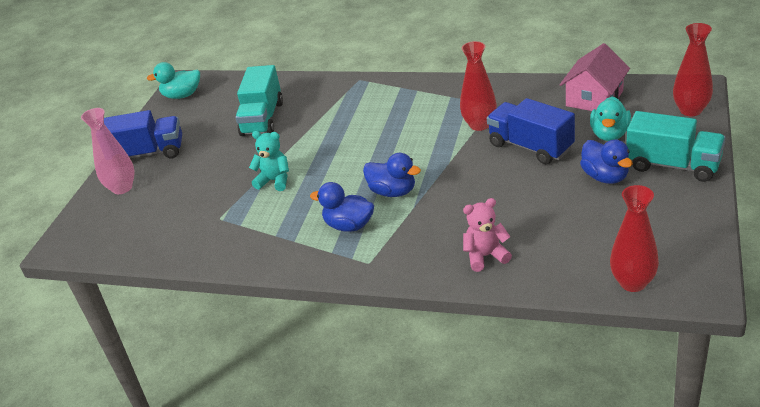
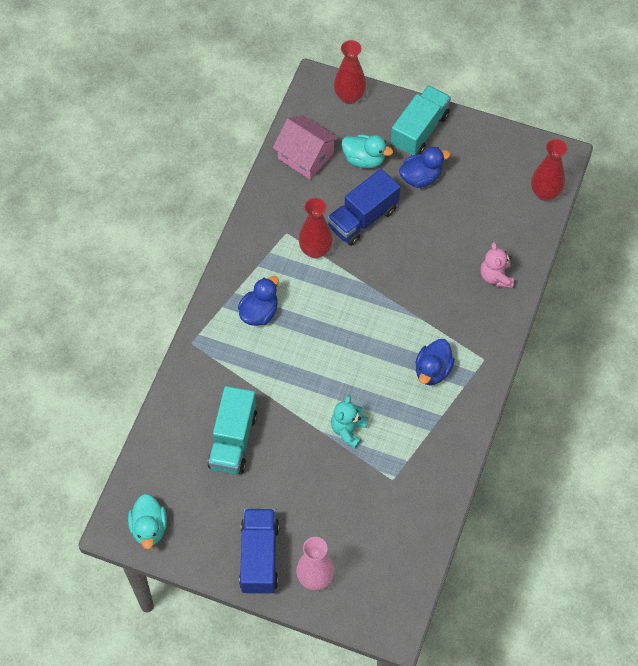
camera: 90 degrees left, 25 degrees up
turquoise truck [235,65,283,136] -> turquoise truck turned 90 degrees clockwise [208,386,257,474]
blue duck [363,153,421,197] -> blue duck moved to [238,276,279,326]

